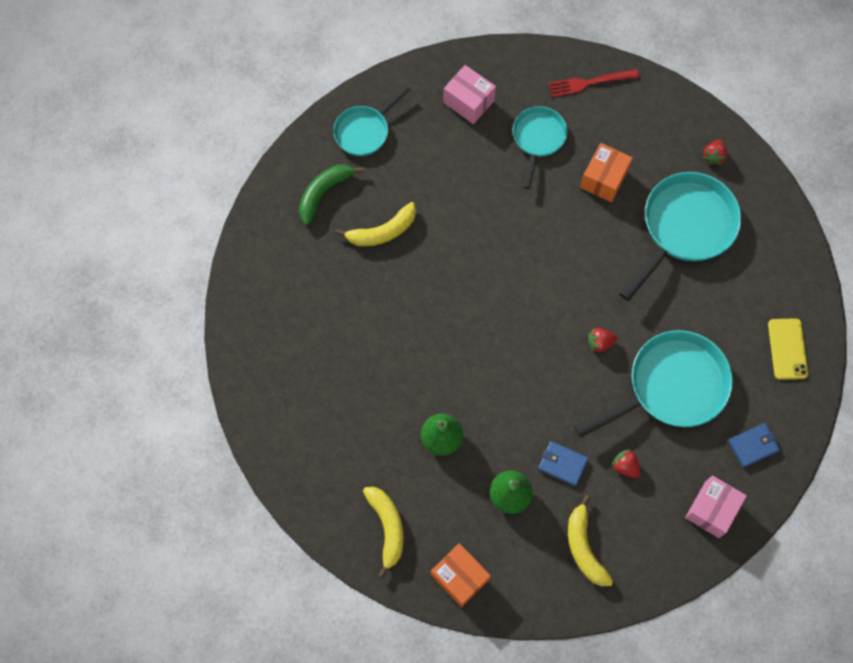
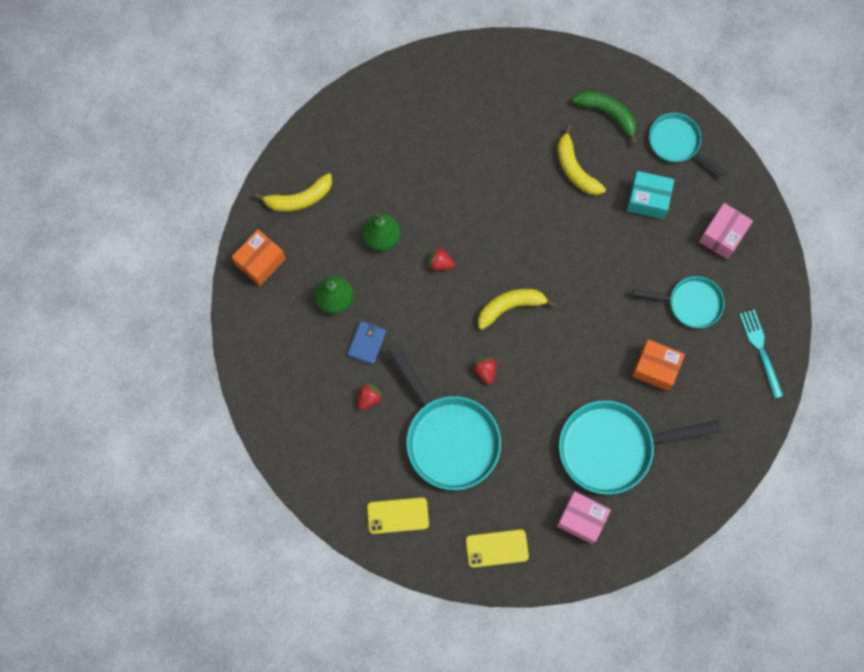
camera: 85 degrees right, 5 degrees up
red fork [548,69,640,97] -> turquoise fork [739,309,784,399]
yellow banana [568,495,613,586] -> yellow banana moved to [478,289,556,330]
turquoise pan [619,172,741,301] -> turquoise pan turned 135 degrees clockwise [559,400,721,495]
pink box [685,475,747,538] -> pink box moved to [557,492,611,544]
red strawberry [703,140,727,165] -> red strawberry moved to [428,248,455,271]
blue wallet [729,423,780,468] -> yellow phone [367,497,429,534]
none -> turquoise box [626,171,674,219]

